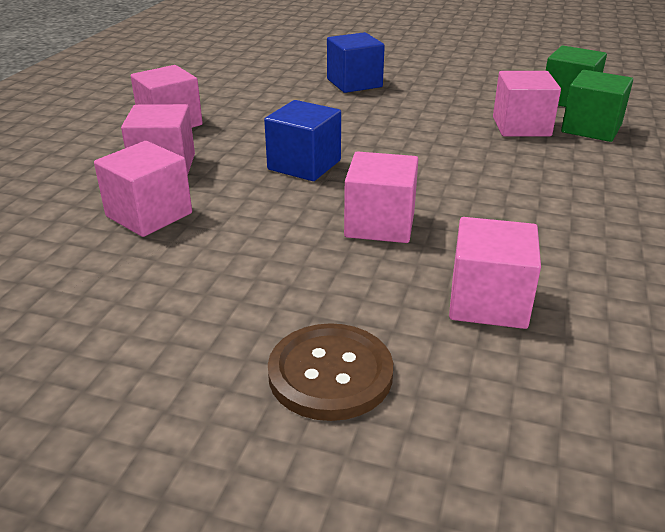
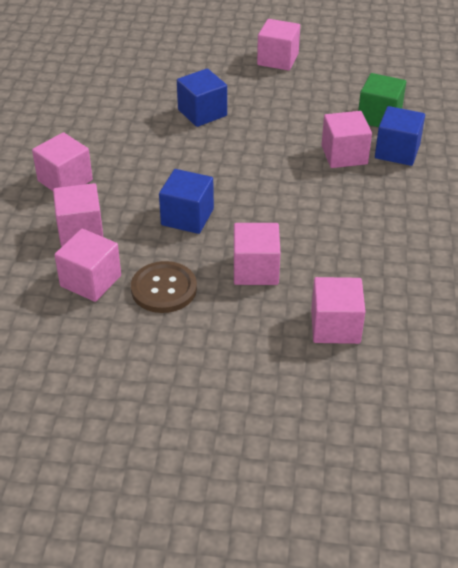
camera: 10 degrees left, 10 degrees up
brown button [268,323,393,421] -> brown button moved to [131,261,197,313]
green cube [561,70,633,142] -> blue cube [375,106,425,166]
none -> pink cube [257,19,300,71]

